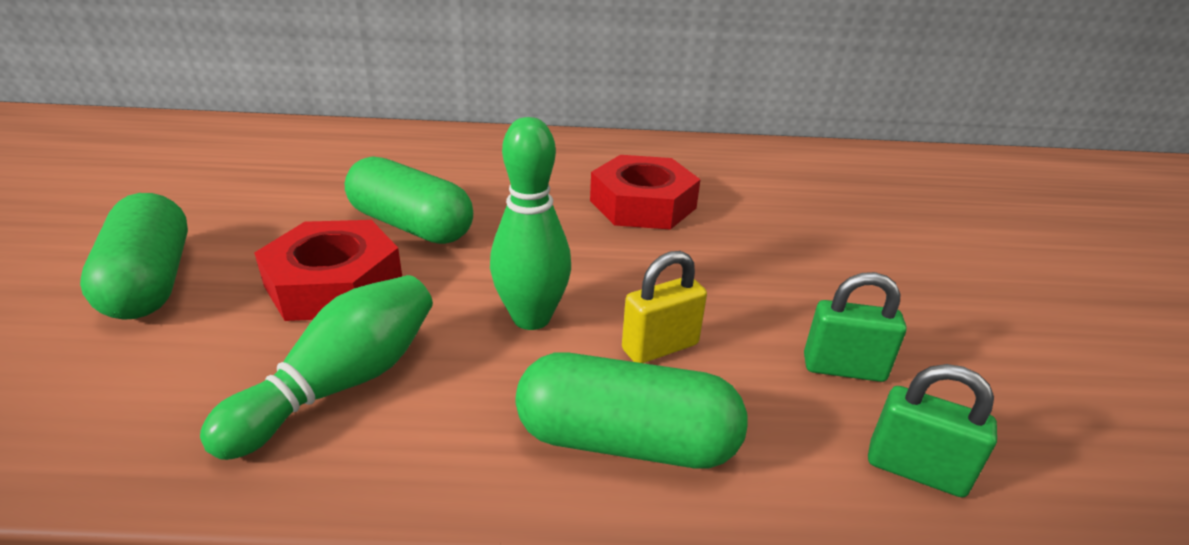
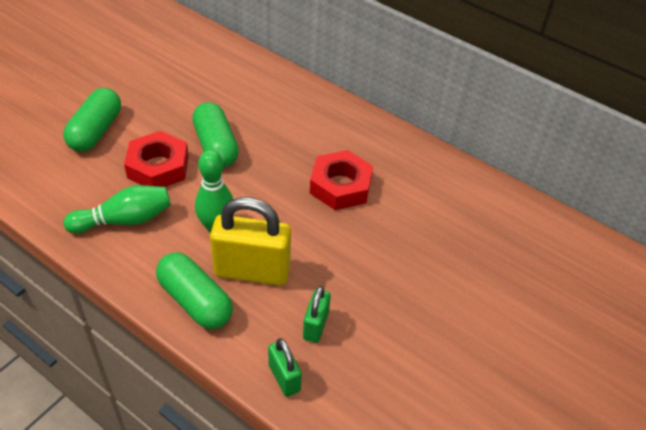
camera: 35 degrees right, 15 degrees up
yellow padlock [622,251,707,363] -> yellow padlock [210,197,291,286], size x1.91
green padlock [804,272,907,382] -> green padlock turned 60 degrees clockwise [303,286,331,343]

